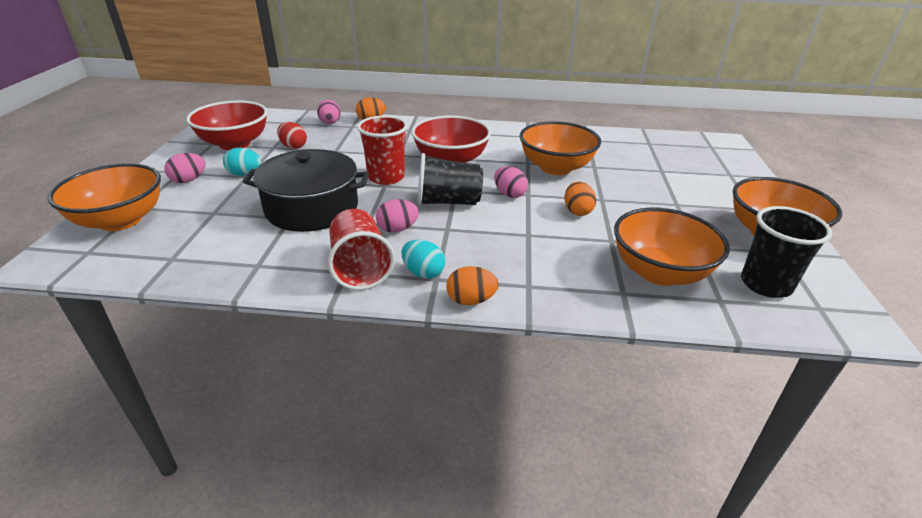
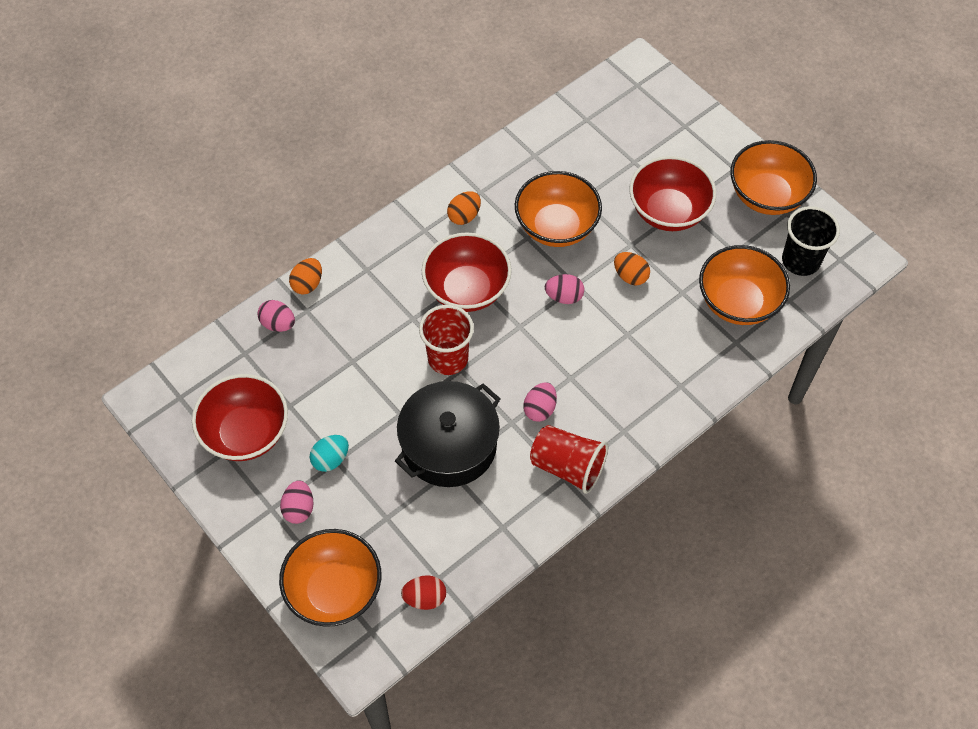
camera: 45 degrees left, 25 degrees up
red egg [277,122,307,149] -> red egg moved to [401,575,446,610]
turquoise egg [401,239,445,279] -> none
black cup [417,153,483,206] -> none
orange egg [446,266,499,305] -> orange egg moved to [447,191,481,225]
none -> red bowl [629,156,716,231]

